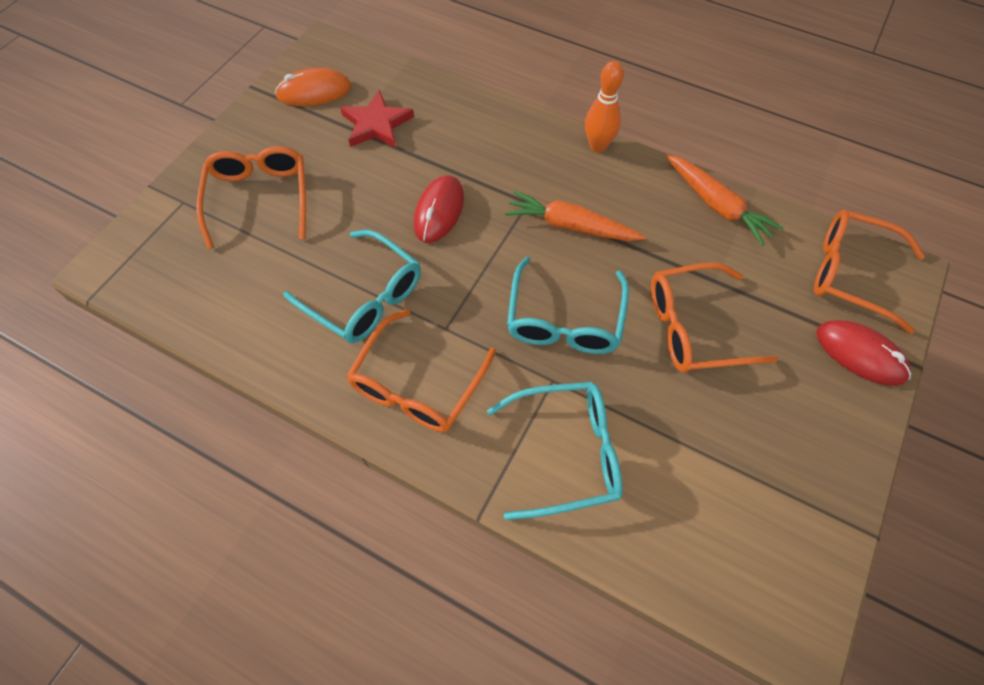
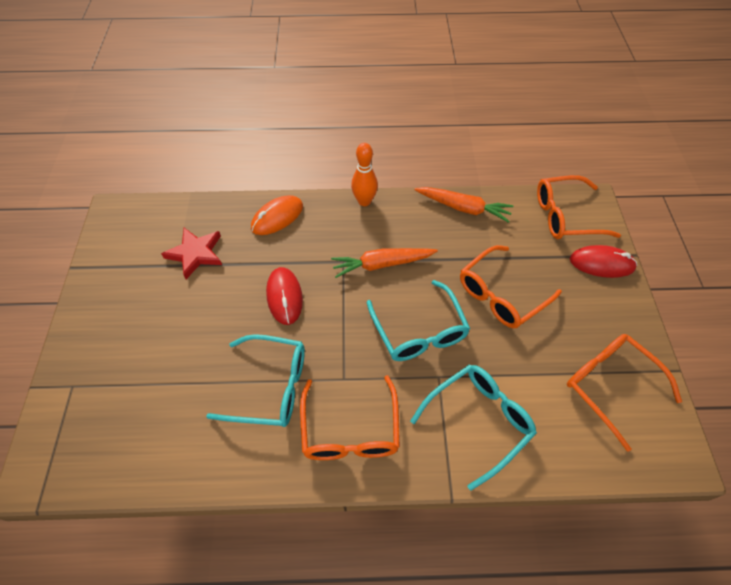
camera: 30 degrees left, 5 degrees down
orange glasses [196,146,306,249] -> orange glasses moved to [567,334,682,452]
orange mouse [275,68,351,106] -> orange mouse moved to [251,195,303,235]

